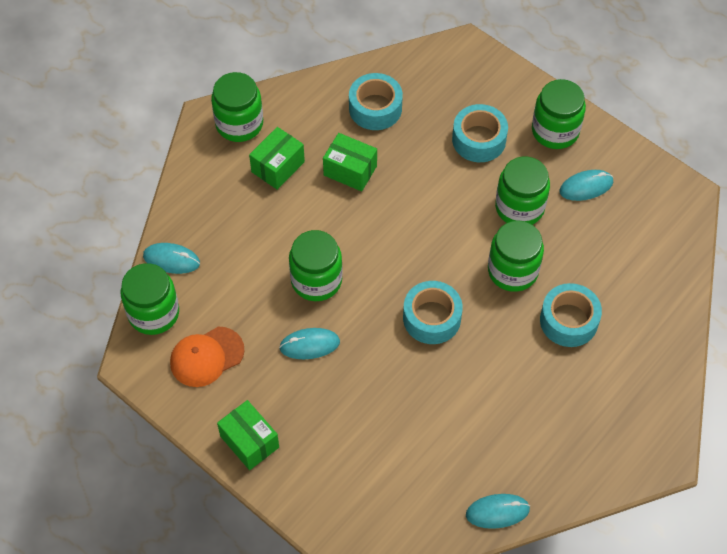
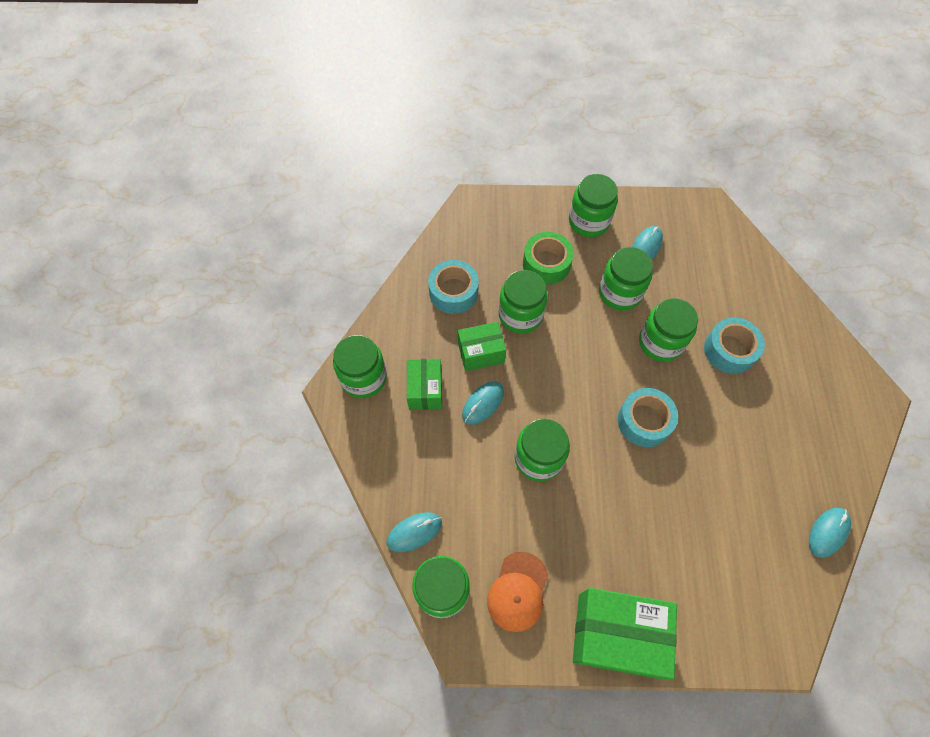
camera: 40 degrees left, 5 degrees up
green box [217,400,279,470] -> green box [573,588,677,680], size x1.72
turquoise mouse [279,328,340,359] -> turquoise mouse moved to [462,381,504,425]
turquoise tape [452,104,508,162] -> green tape [523,232,574,285]
none -> green jar [499,270,548,334]

